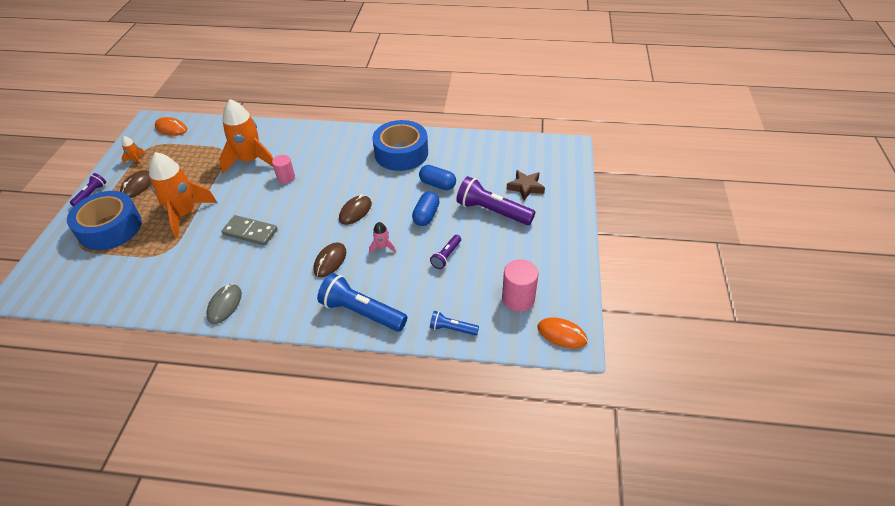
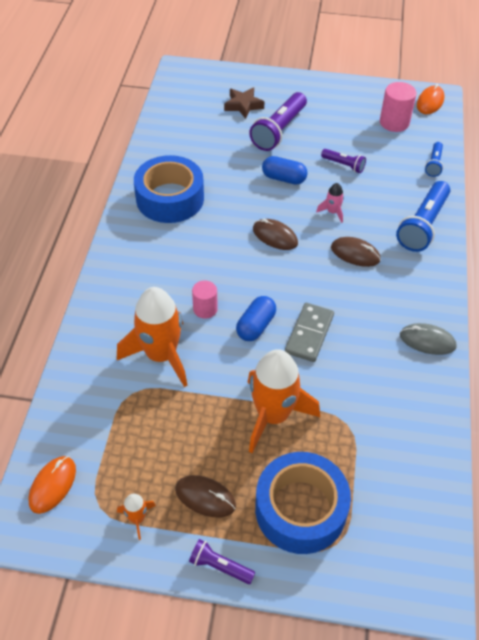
camera: 90 degrees left, 5 degrees up
blue capsule [419,165,456,190] -> blue capsule moved to [236,296,276,341]

